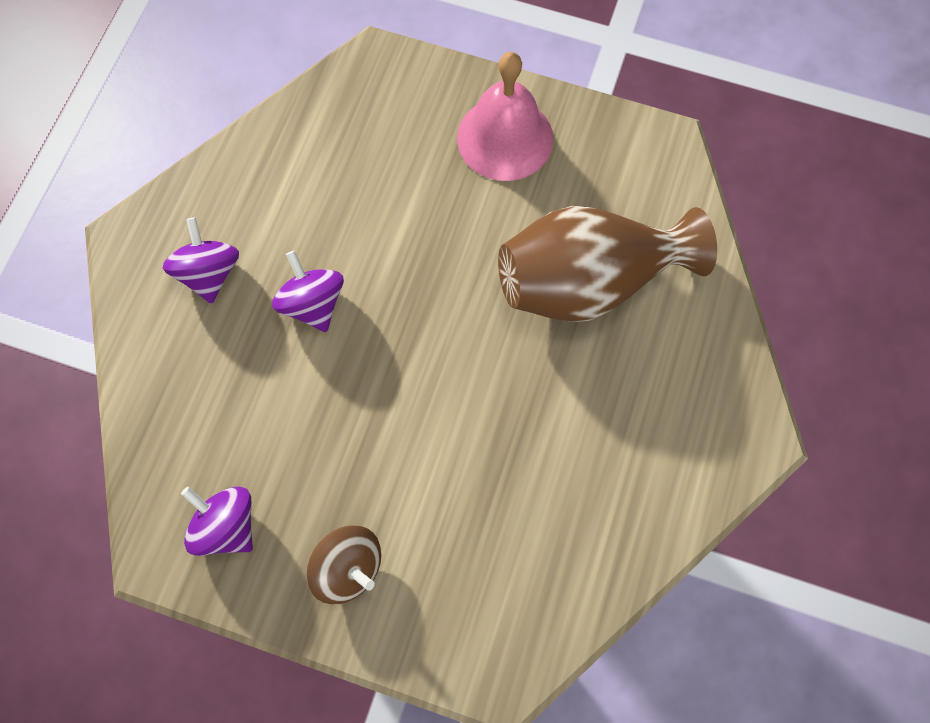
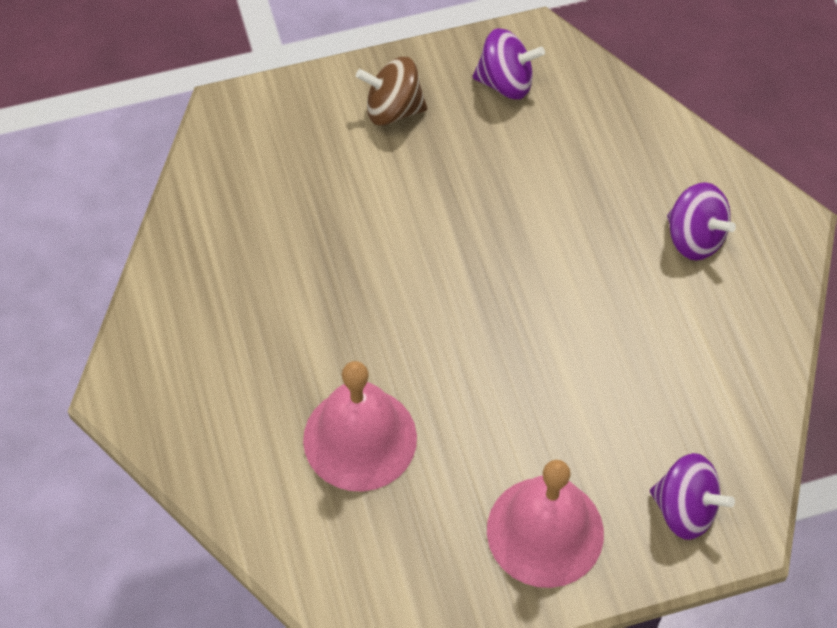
camera: 145 degrees right, 10 degrees down
purple spinning top [272,251,344,332] -> purple spinning top moved to [650,453,735,540]
brown vase [498,206,717,322] -> pink bell [303,361,417,491]

